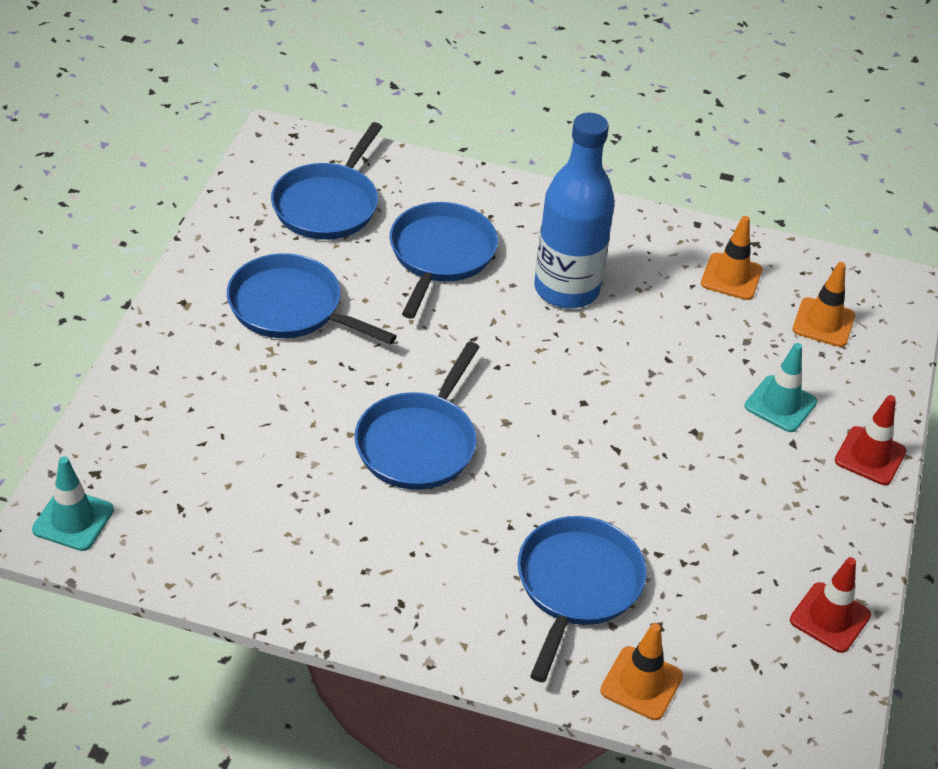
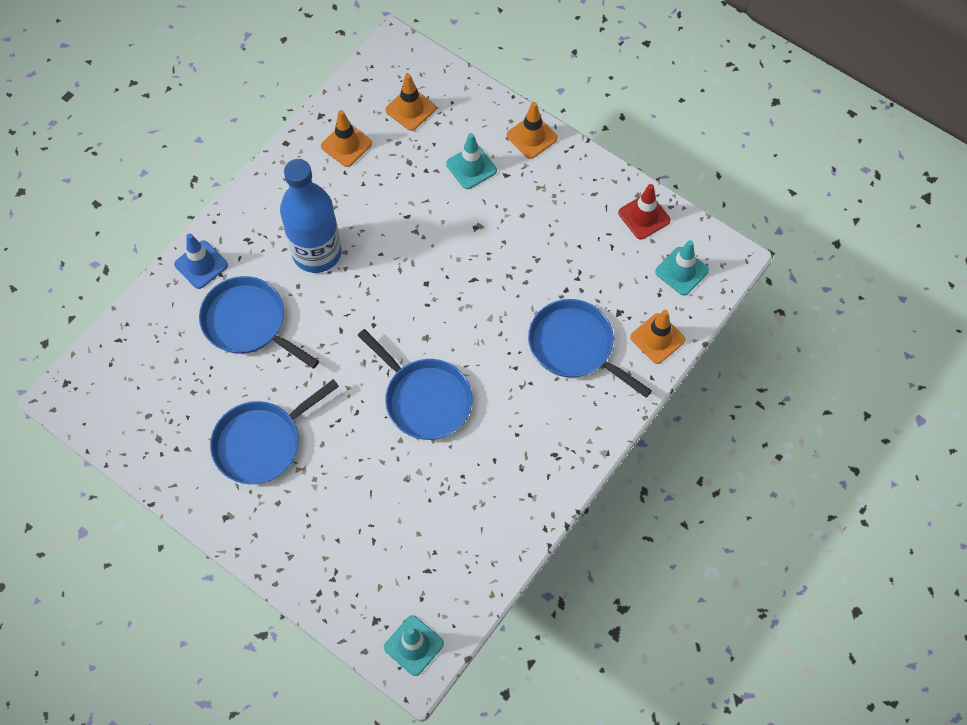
camera: 65 degrees left, 20 degrees up
blue pan [271,122,382,240] -> none
red traffic cone [835,395,906,485] -> orange traffic cone [507,102,558,159]
none -> blue traffic cone [174,233,228,289]
none -> turquoise traffic cone [655,240,709,295]

